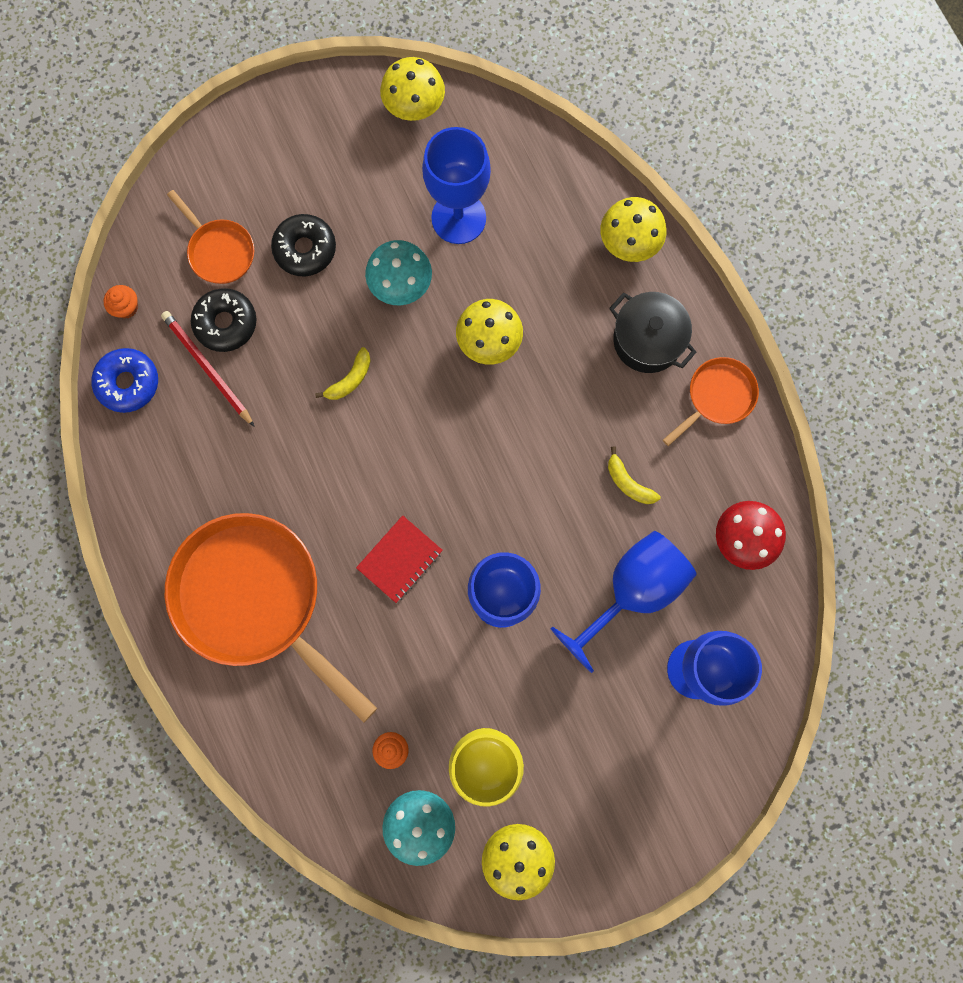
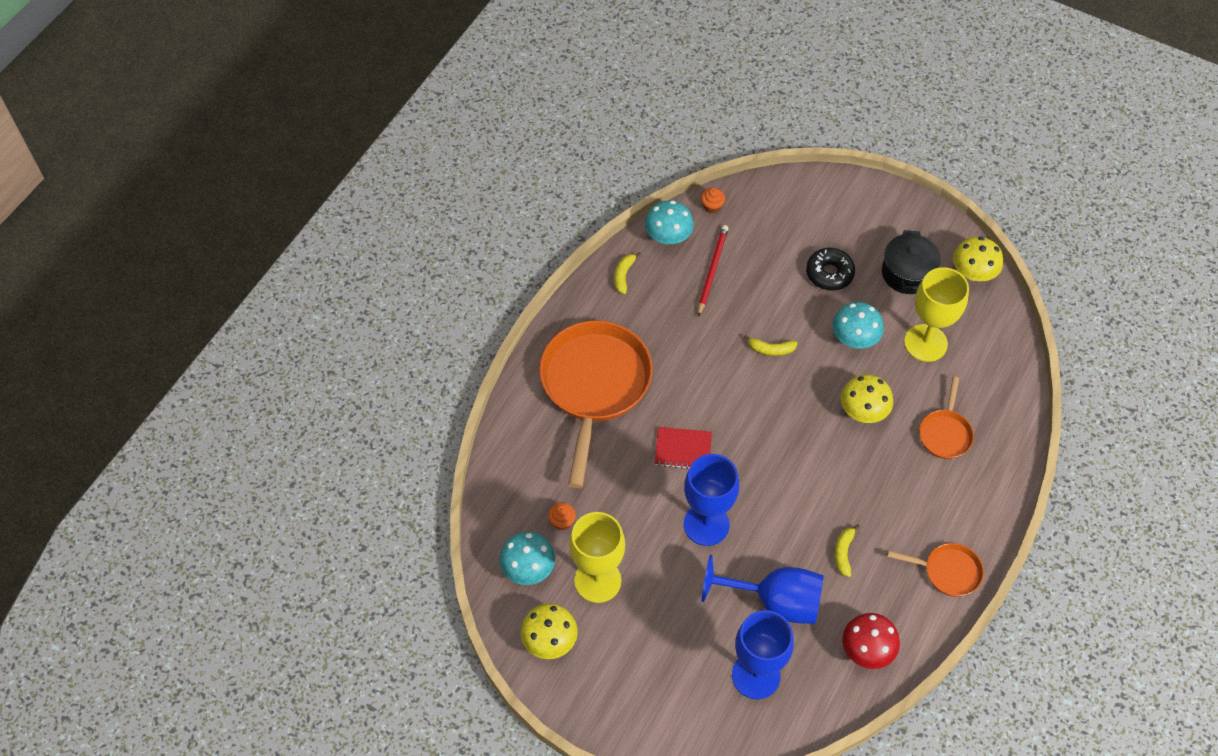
camera: 55 degrees right, 20 degrees down
blue donut [91,348,158,413] -> turquoise mushroom [645,200,694,244]
orange pan [167,190,254,284] -> orange pan moved to [919,377,974,459]
black donut [191,288,256,352] -> none
blue goblet [422,127,491,244] -> yellow goblet [904,267,969,362]
yellow mushroom [600,197,666,262] -> none
black pot [609,292,696,373] -> black pot moved to [882,230,941,294]
none -> yellow banana [614,252,641,294]

